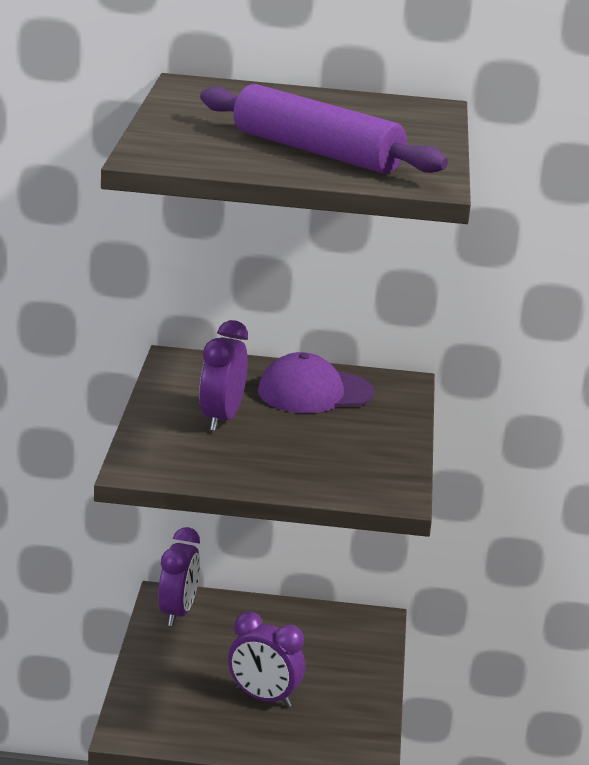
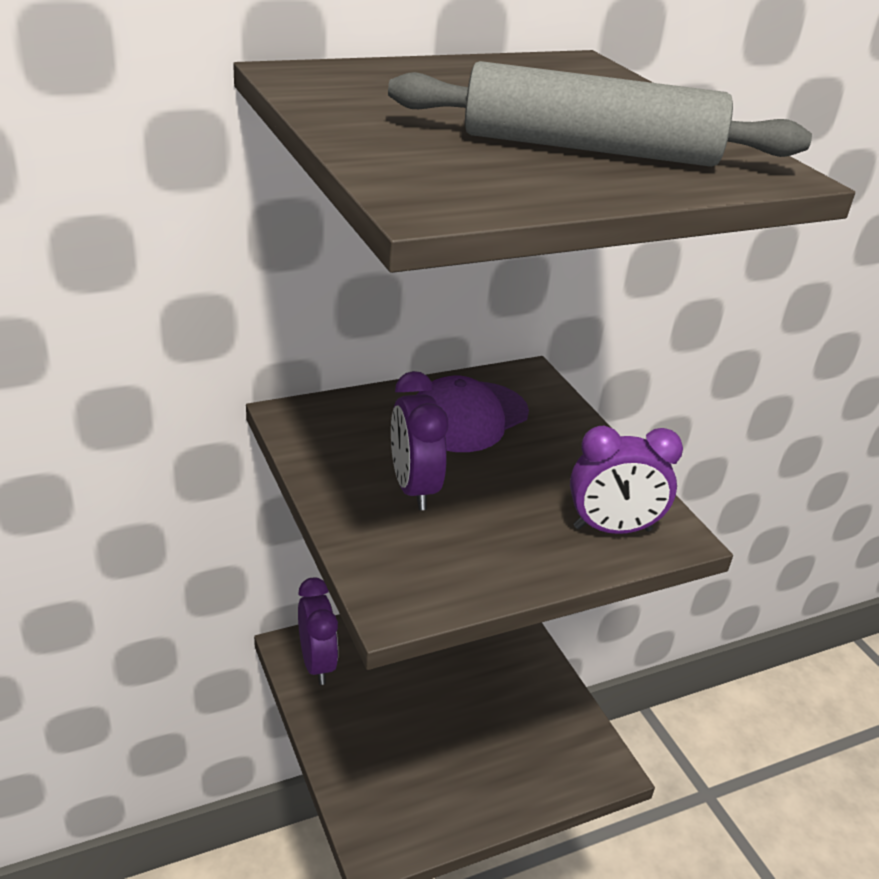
camera: 30 degrees left, 10 degrees up
purple rolling pin [200,84,448,174] -> grey rolling pin [388,61,812,167]
purple clock [228,611,305,707] -> purple clock moved to [570,426,683,534]

